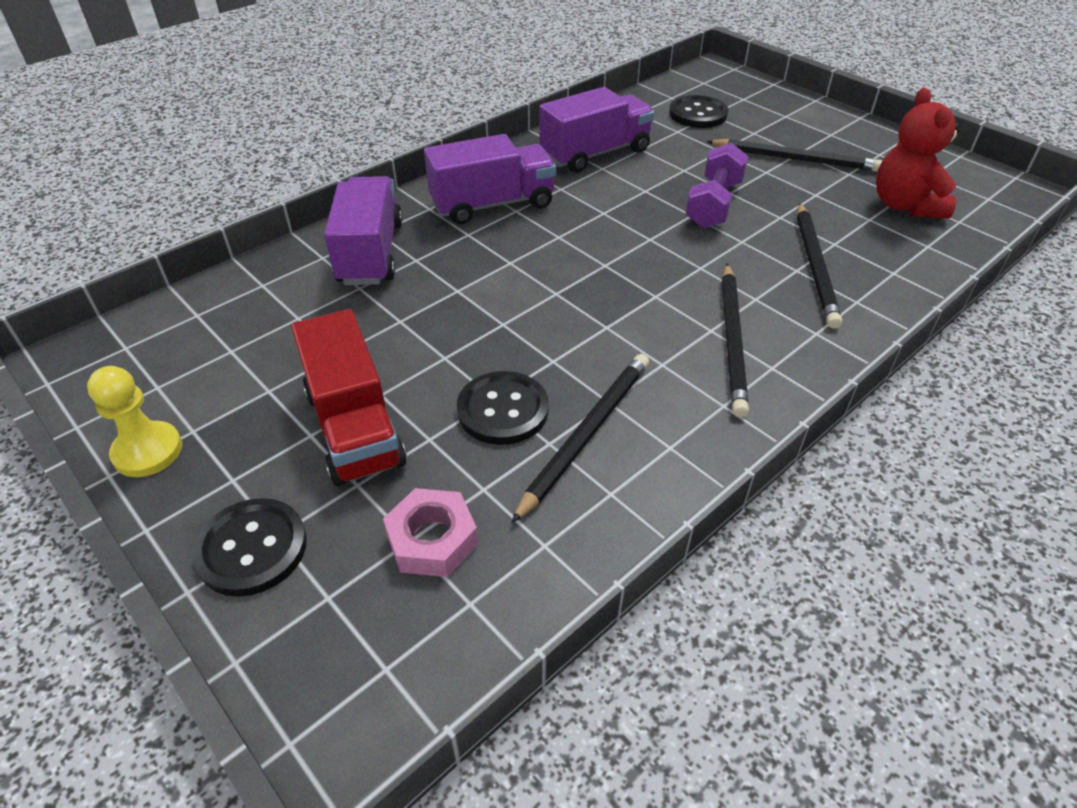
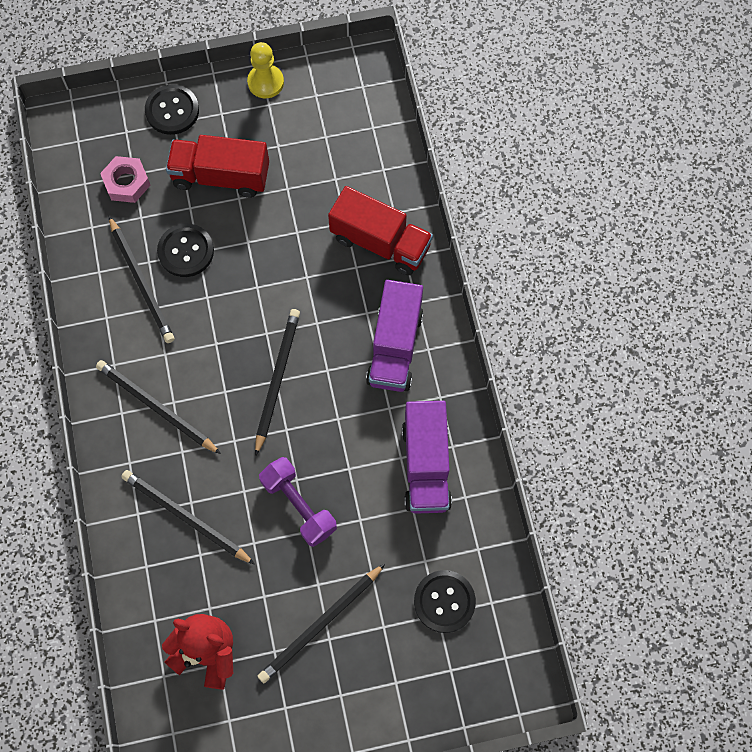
camera: 120 degrees right, 25 degrees up
purple truck [324,176,403,285] -> red truck [328,186,433,276]
none -> black pencil [255,309,300,456]

